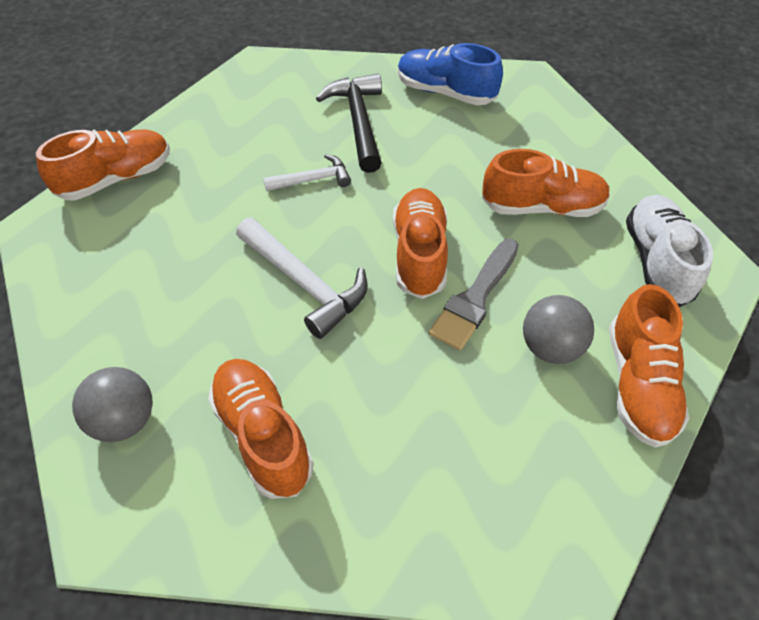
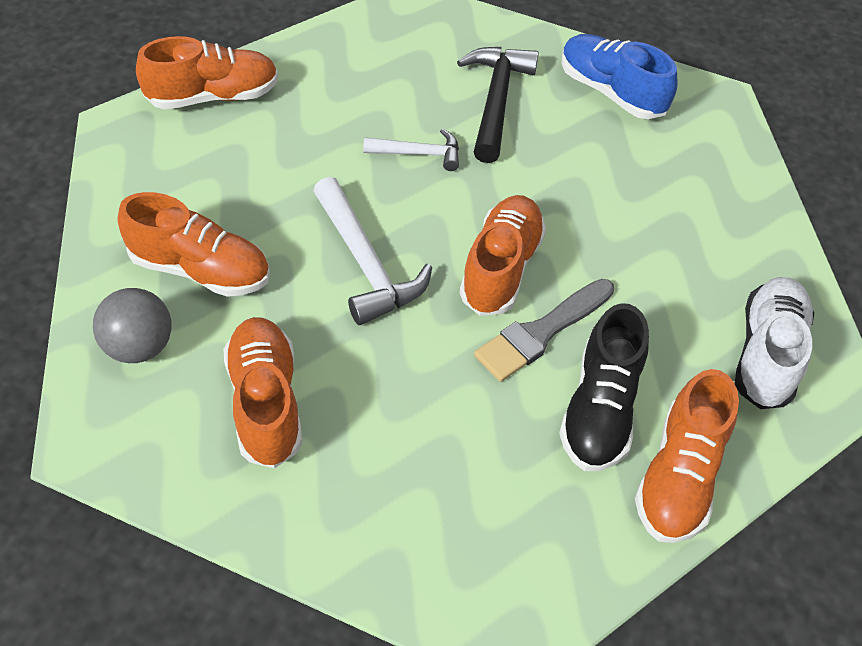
camera: 15 degrees right, 0 degrees up
orange shoe [482,149,610,217] -> orange shoe moved to [118,192,270,297]
grey ball [523,295,594,364] -> black shoe [559,303,649,471]

